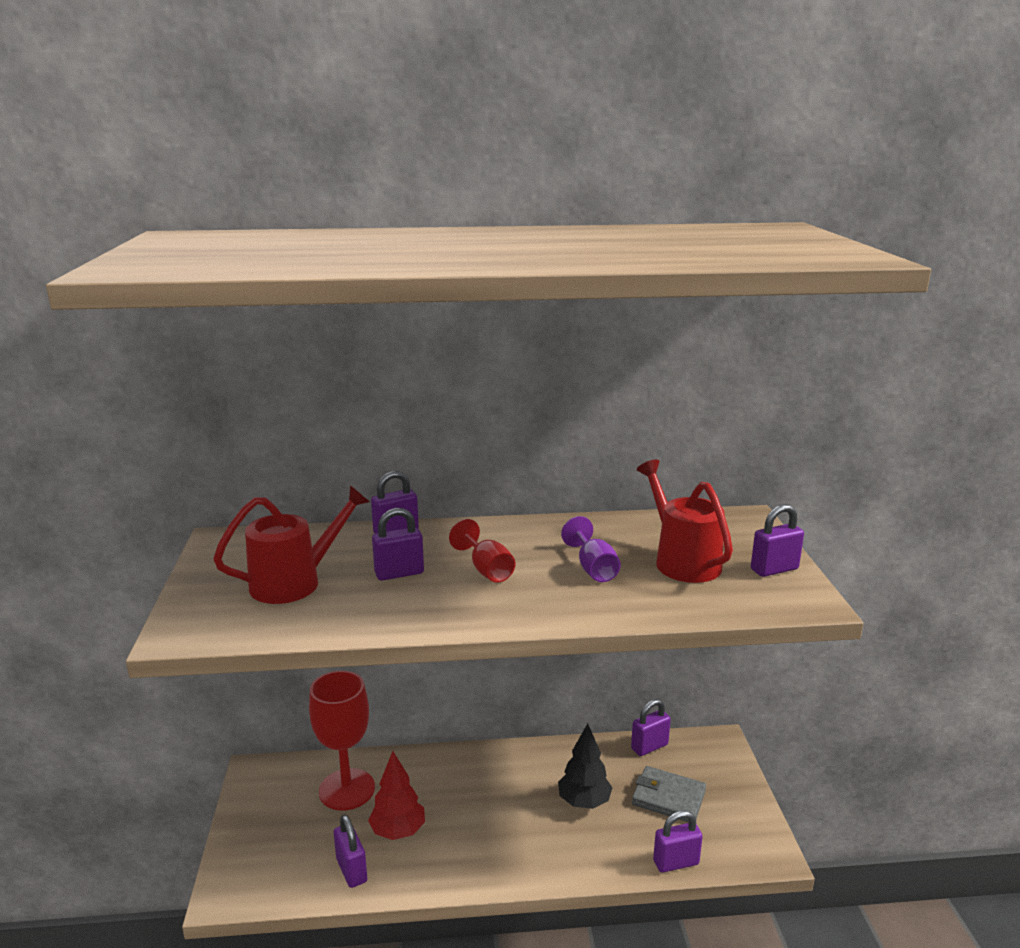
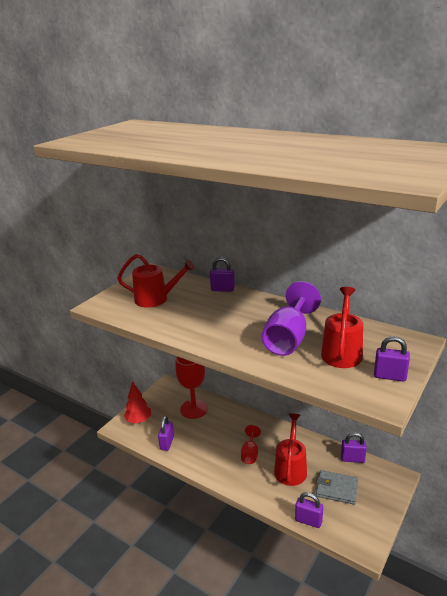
camera: 40 degrees right, 5 degrees up
red tree [368,751,425,840] -> red tree moved to [124,381,151,424]
purple padlock [372,508,424,581] -> none
red goblet [449,519,515,583] -> red goblet moved to [241,425,261,464]
black tree [558,723,612,809] -> red watering can [274,413,307,486]
purple goblet [561,516,621,582] -> purple goblet [262,281,321,356], size x1.87
grey wallet [632,766,706,822] -> grey wallet turned 45 degrees counterclockwise [316,470,358,505]

